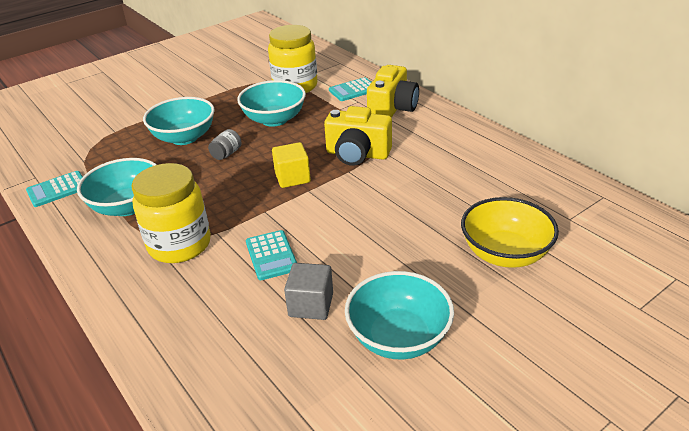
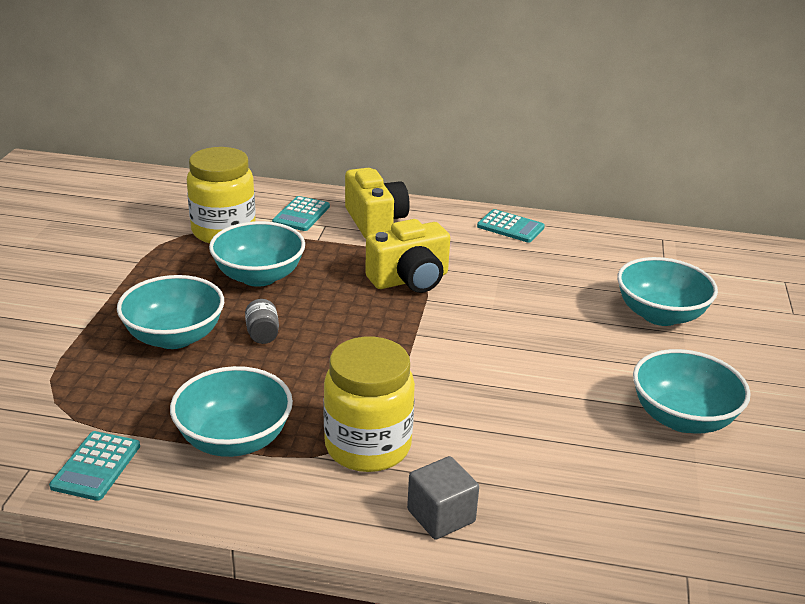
camera: 45 degrees left, 5 degrees down
turquoise calculator [246,230,297,280] -> turquoise calculator moved to [477,209,545,243]
yellow cube [272,142,311,188] -> none
grey cube [284,263,333,320] -> grey cube moved to [407,456,479,540]
yellow bowl [461,197,559,268] -> turquoise bowl [617,257,718,326]

